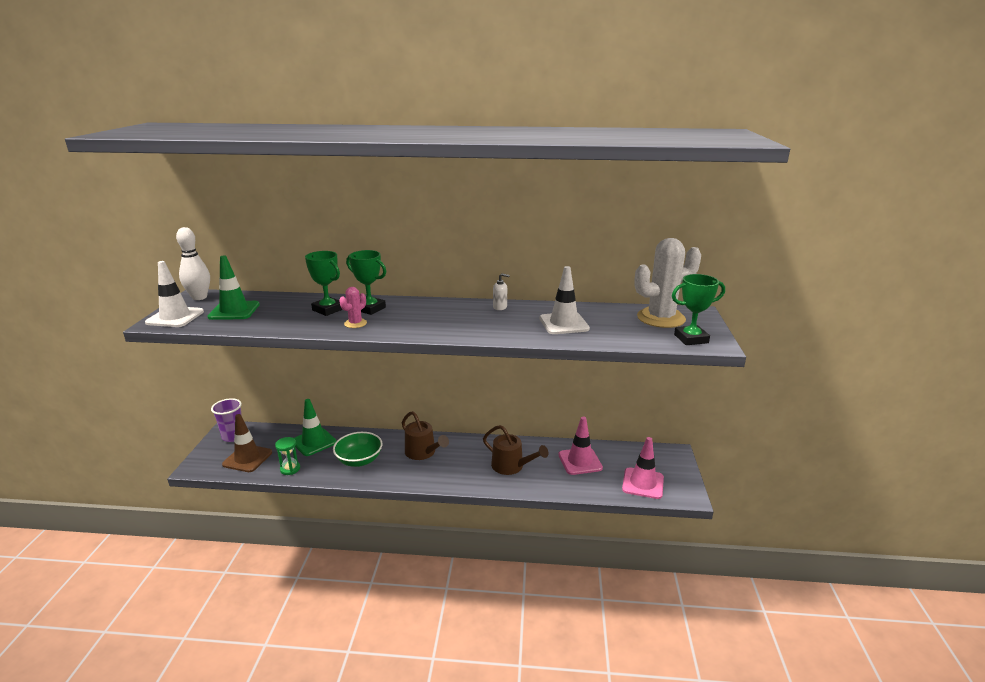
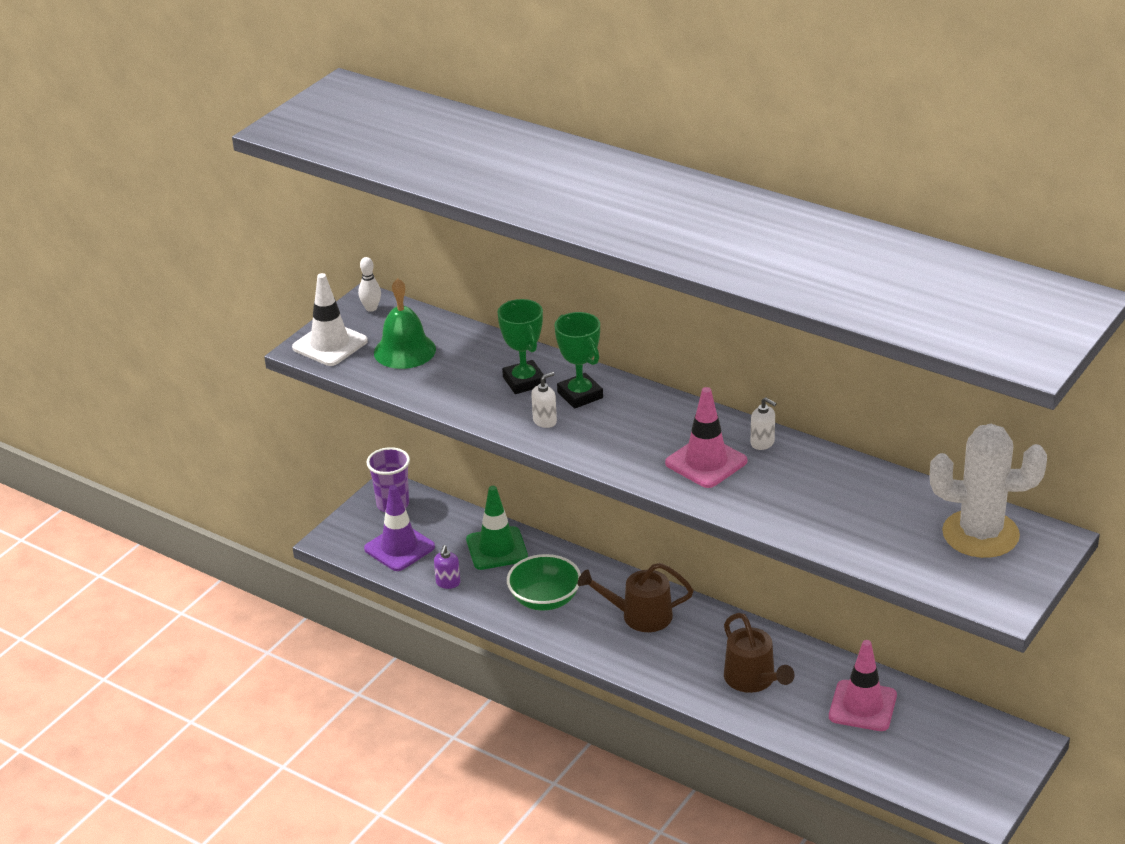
camera: 30 degrees right, 10 degrees up
white bowling pin [176,227,210,300] -> white bowling pin [358,257,381,312], size x0.56
green traffic cone [208,256,260,320] -> green bell [374,278,436,369]
brown traffic cone [222,414,272,472] -> purple traffic cone [364,485,435,571]
green hourglass [275,437,300,475] -> purple soap dispenser [434,545,460,589]
pink cactus [339,287,367,328] -> white soap dispenser [531,372,557,428]
brown watering can [402,411,449,460] -> brown watering can turned 105 degrees clockwise [577,563,693,632]
white traffic cone [539,266,590,334] -> none
pink traffic cone [622,437,664,499] -> pink traffic cone moved to [665,387,747,488]
green trophy [672,274,725,345] -> none

